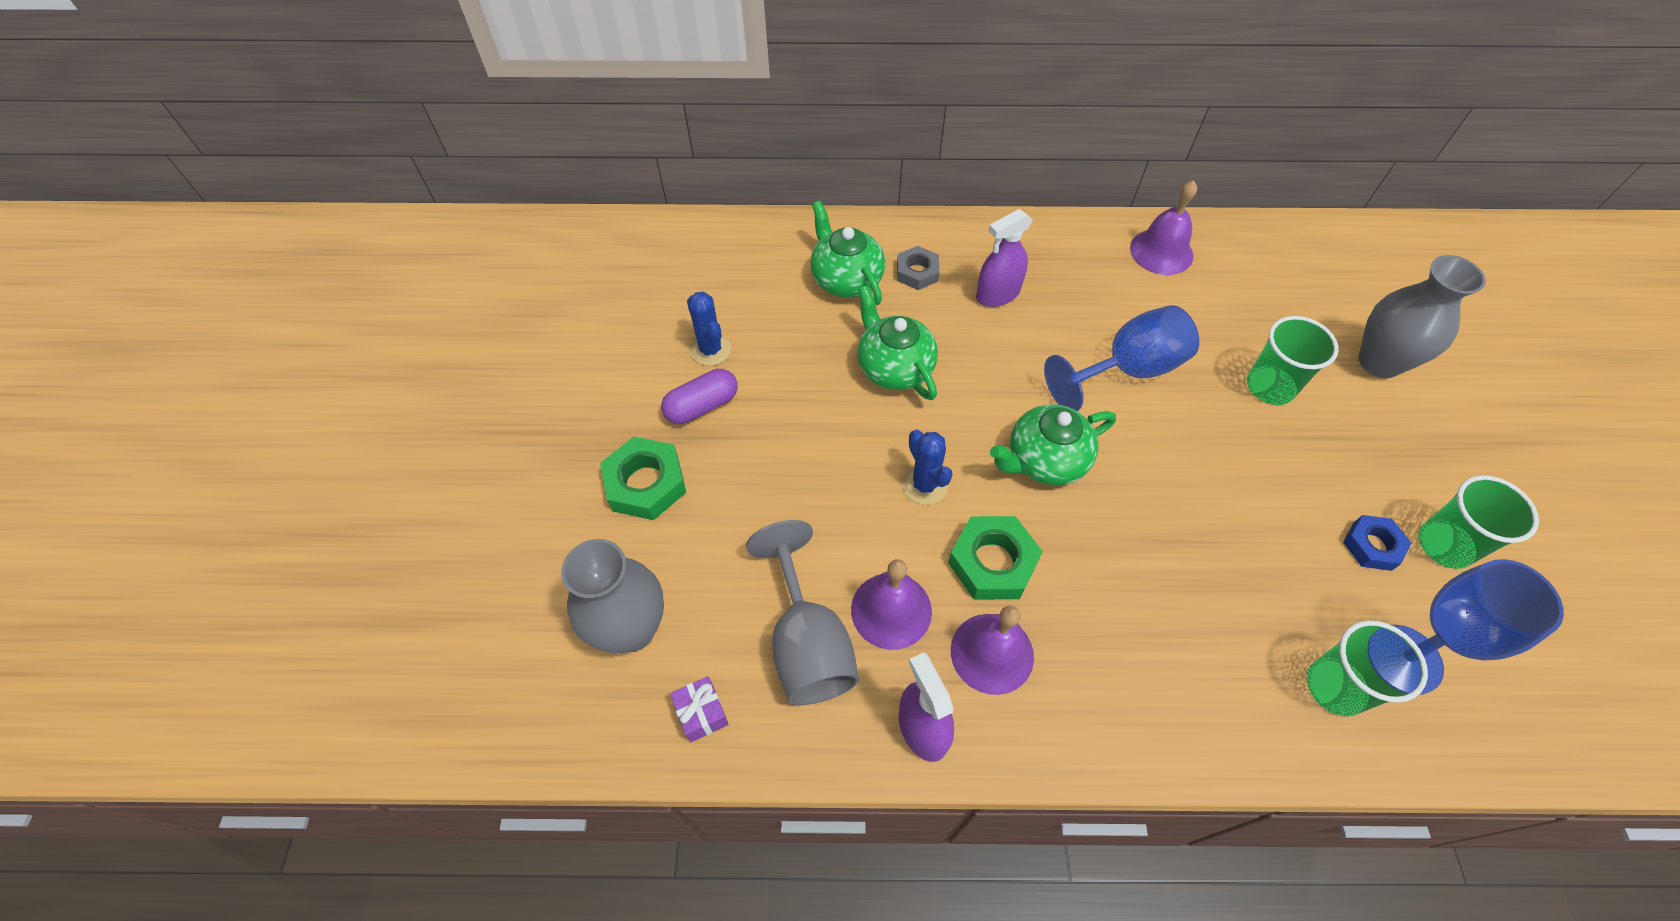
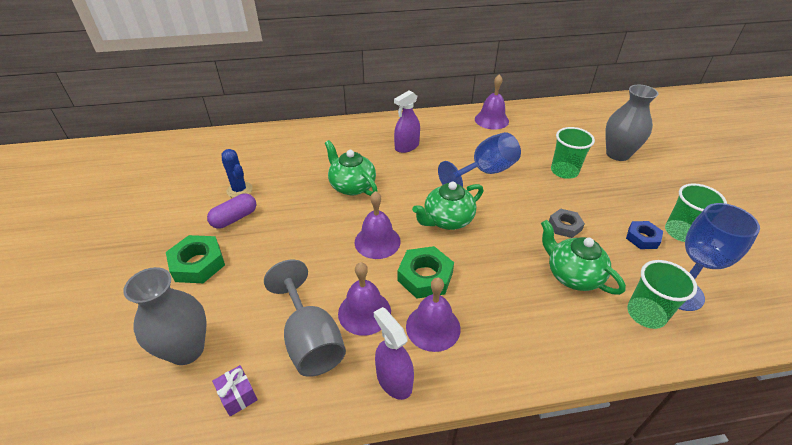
camera: 10 degrees left, 15 degrees down
green teapot [810,201,885,305] -> green teapot moved to [541,220,626,295]
grey nut [897,246,940,290] -> grey nut moved to [549,209,585,238]
blue cactus [902,430,953,505] -> purple bell [355,191,401,259]

